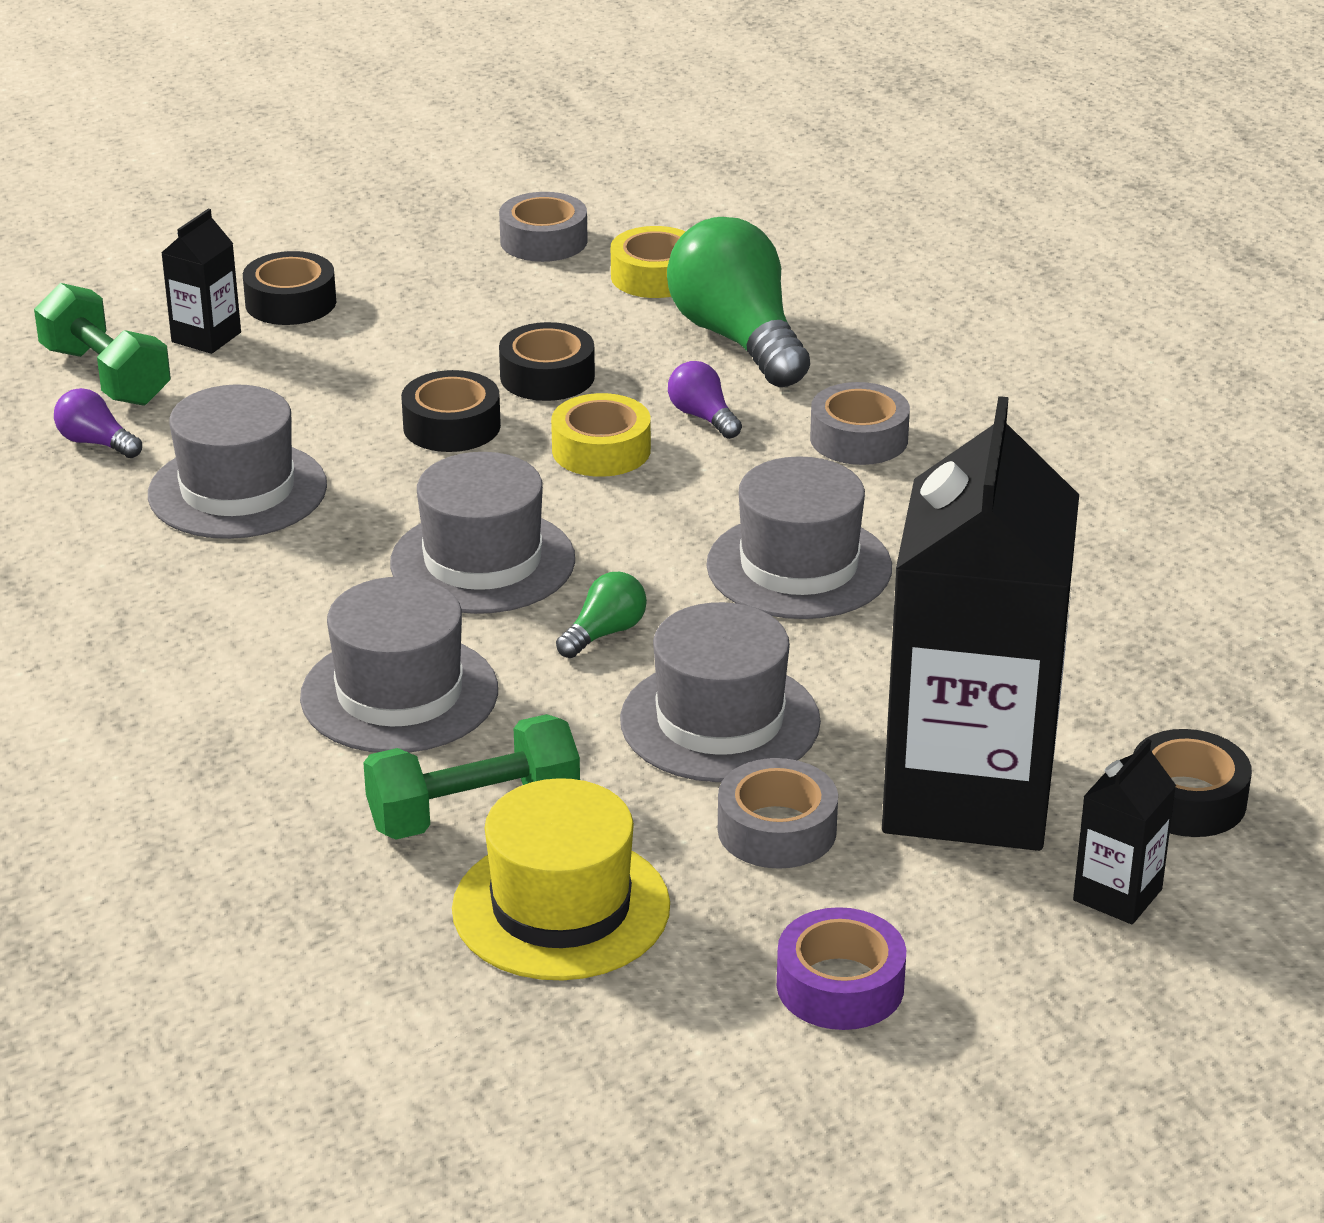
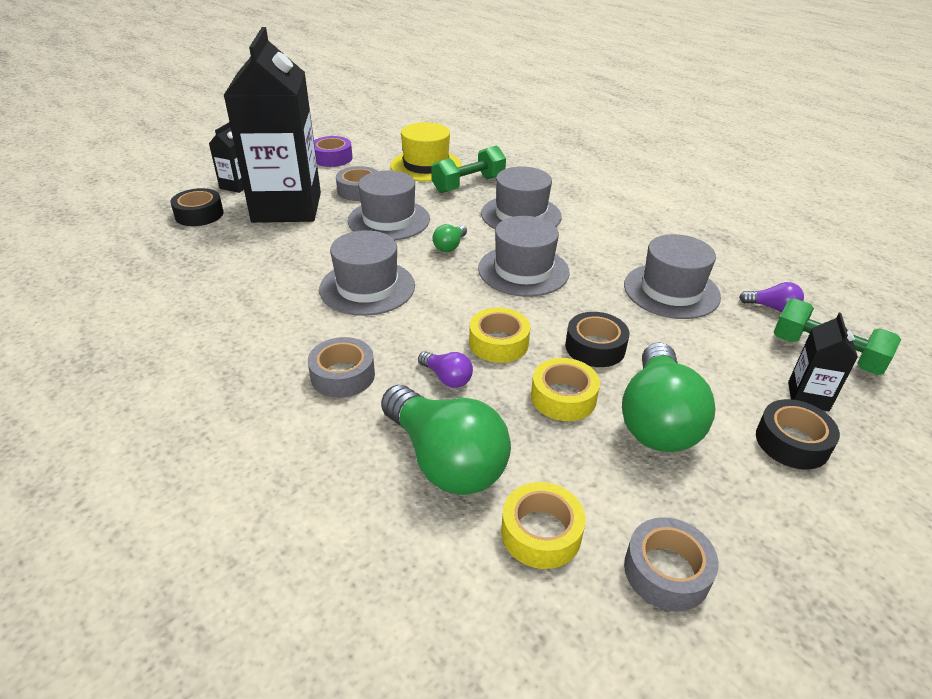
camera: 165 degrees right, 5 degrees up
black tape [499,322,595,401] -> yellow tape [531,358,600,421]
none -> green light bulb [622,342,716,452]

